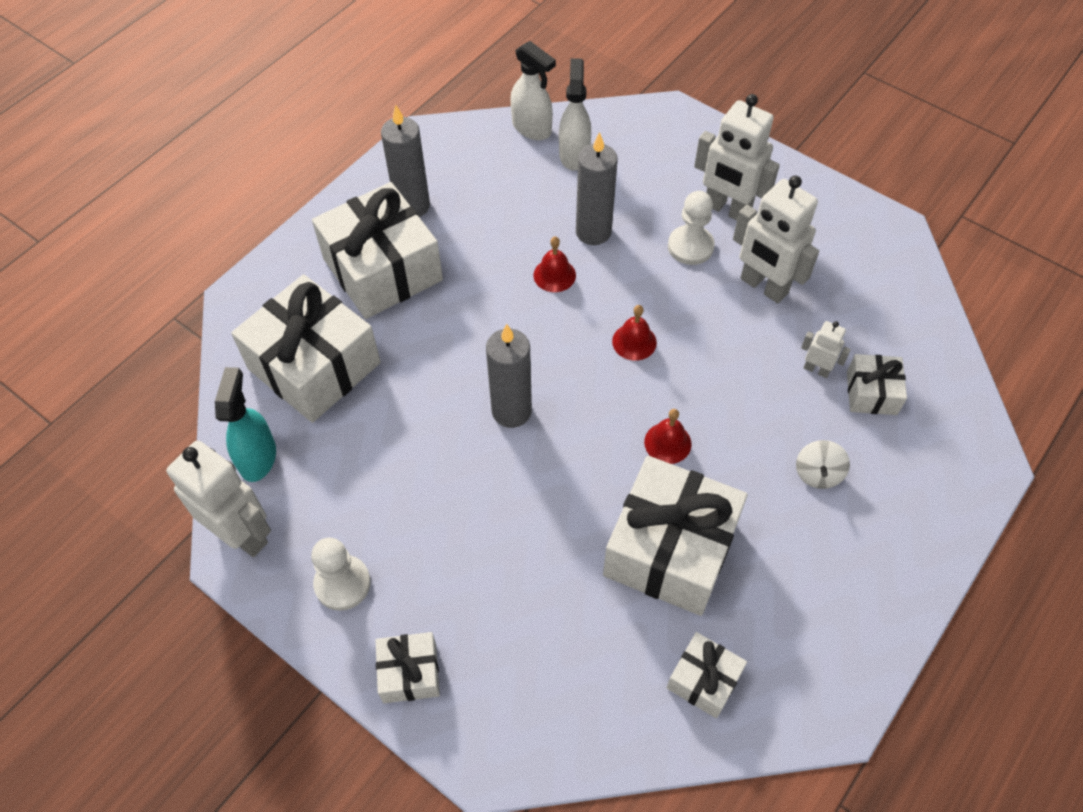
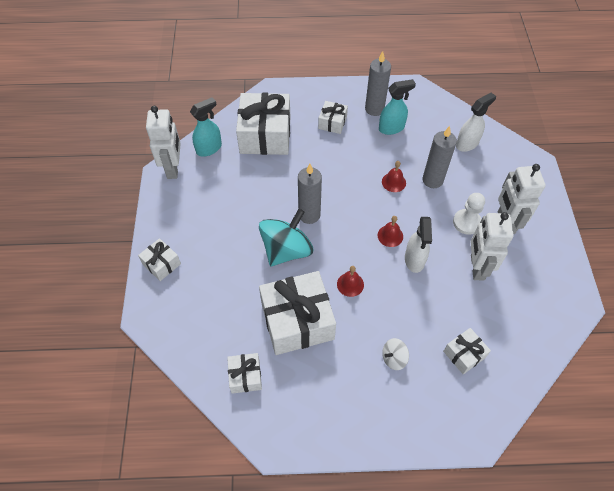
camera: 50 degrees right, 0 degrees up
white pawn [311,537,371,611] -> none
white gift [312,182,443,319] -> white gift [318,101,348,134], size x0.49
white spray bottle [511,41,556,140] -> white spray bottle moved to [405,217,432,273]
white robot [801,321,851,378] -> none
none -> turquoise spinning top [259,209,313,266]
none -> turquoise spray bottle [379,79,416,135]

